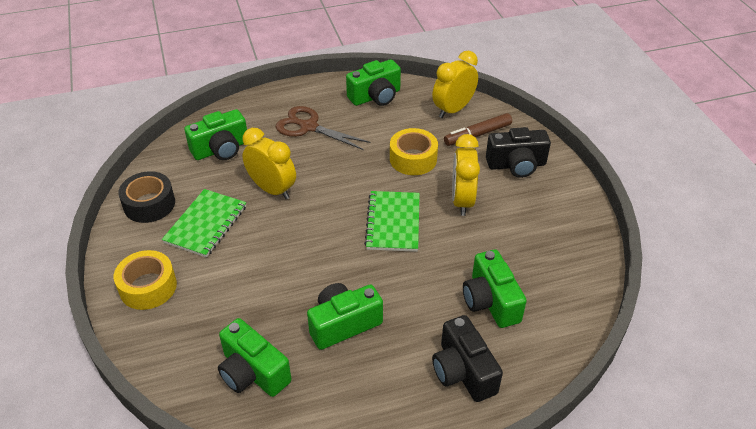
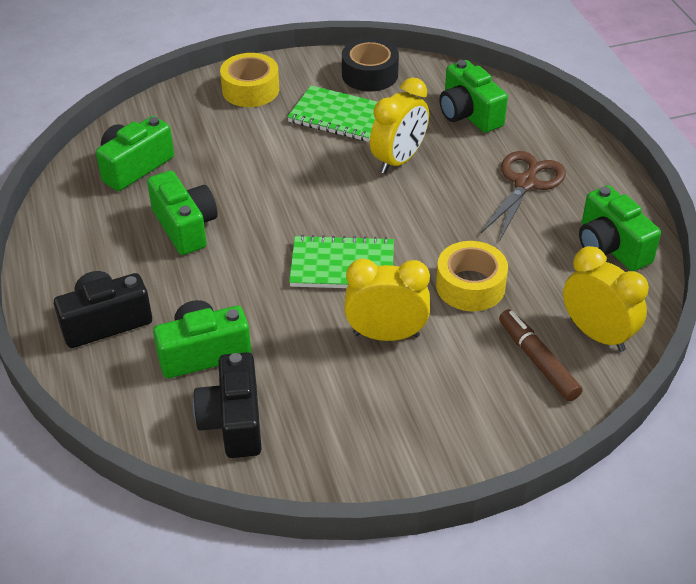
camera: 90 degrees right, 0 degrees up
black camera [486,127,551,178] -> black camera moved to [193,352,262,458]

